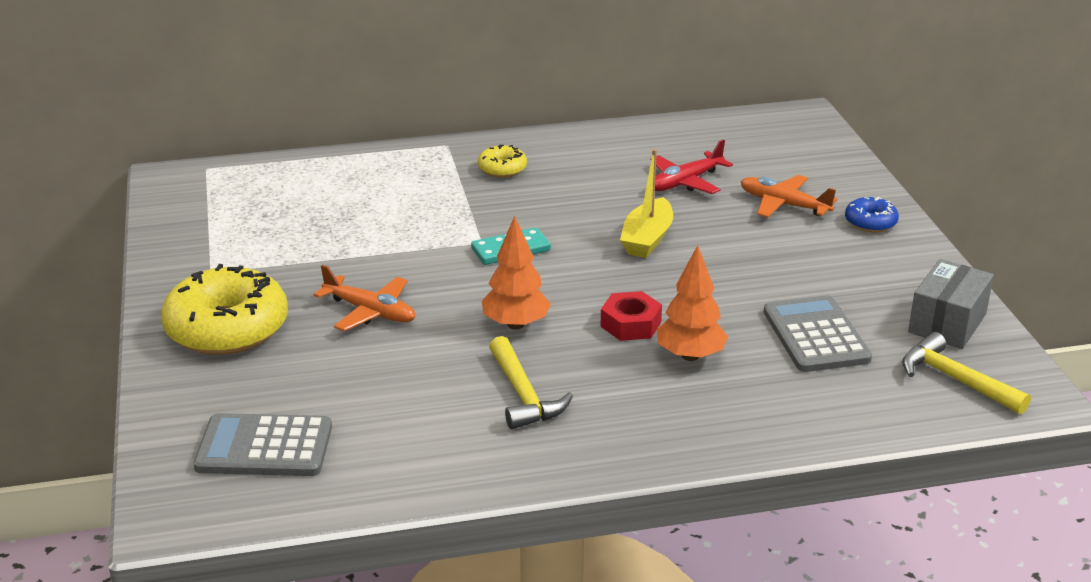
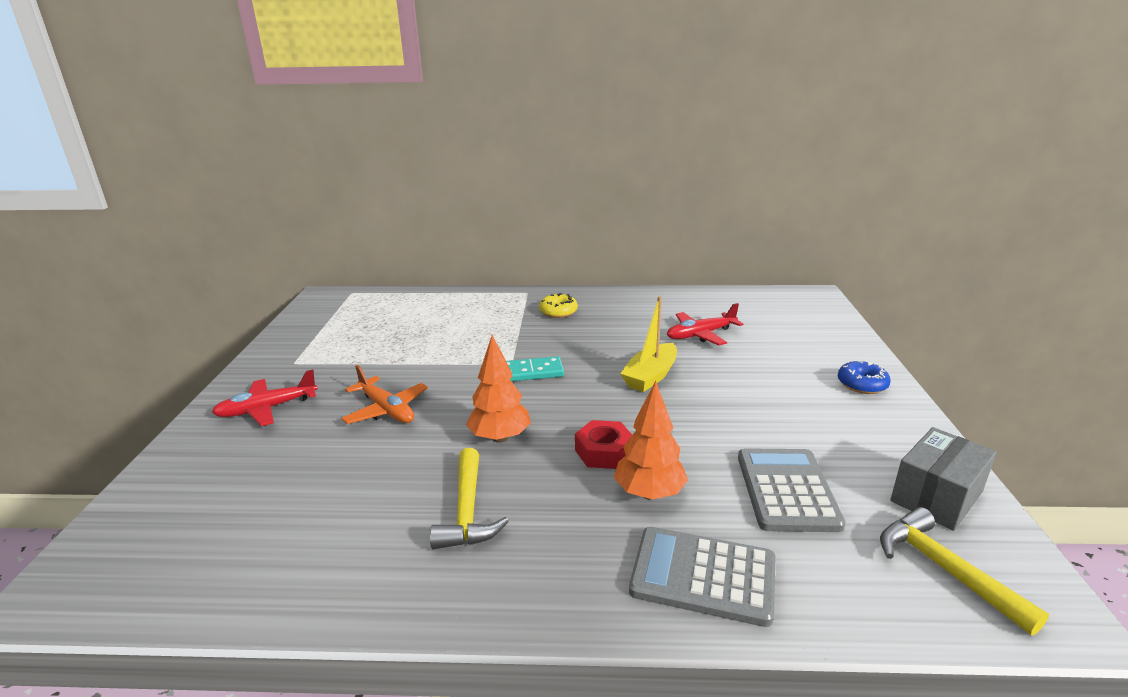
camera: 15 degrees right, 5 degrees down
yellow donut [161,264,288,355] -> red plane [212,369,318,426]
grey calculator [194,413,332,476] -> grey calculator moved to [629,527,775,627]
orange plane [741,175,838,217] -> none

